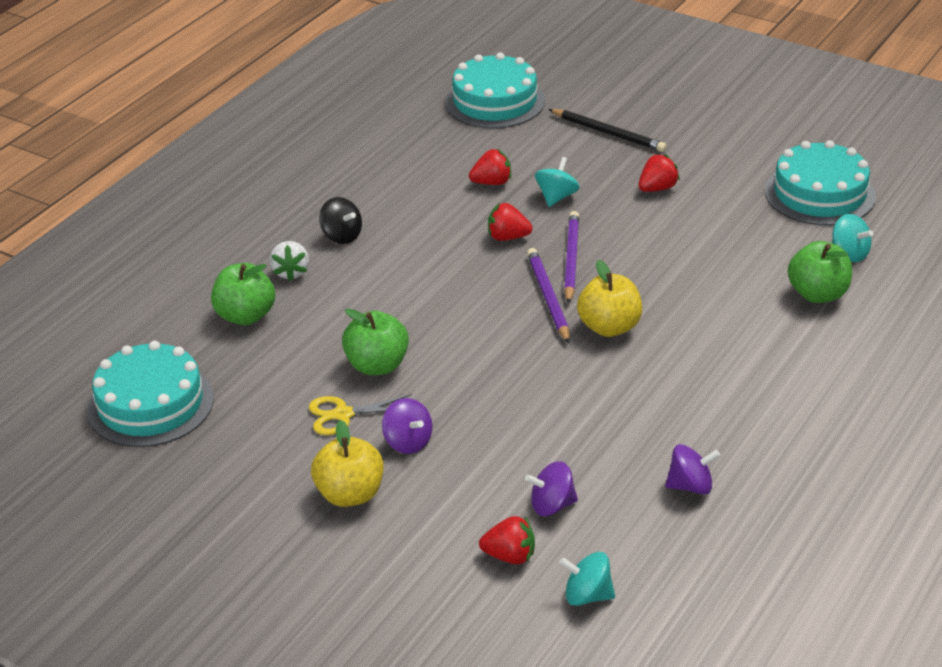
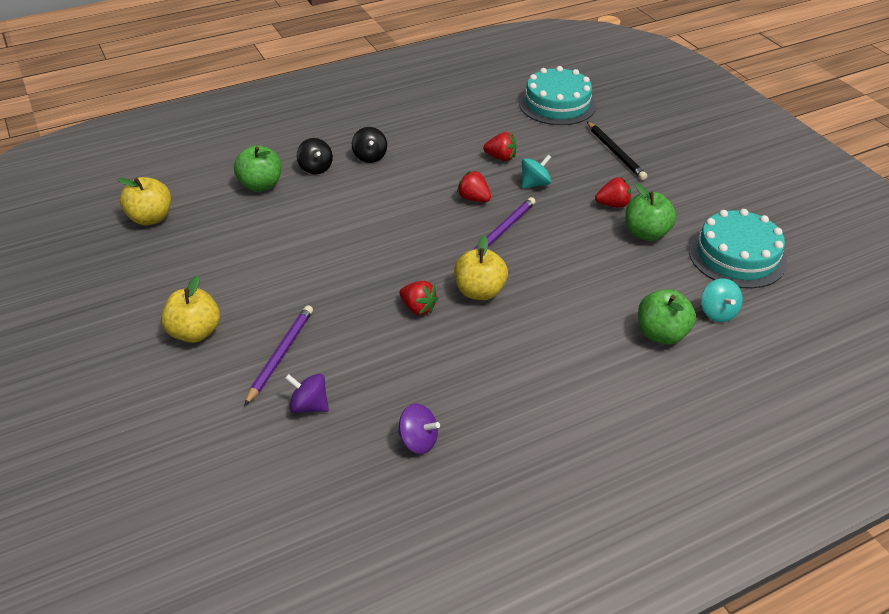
camera: 30 degrees right, 5 degrees up
turquoise cake [87,341,214,447] -> yellow apple [117,177,171,225]
white strawberry [270,241,309,281] -> black spinning top [297,138,333,175]
yellow scissors [309,394,412,435] -> none
green apple [342,308,409,375] -> green apple moved to [625,184,676,241]
purple spinning top [382,398,432,454] -> none
red strawberry [479,516,535,564] -> red strawberry moved to [400,281,438,315]
purple pencil [527,248,570,343] -> purple pencil moved to [244,305,313,406]
turquoise spinning top [559,552,615,606] -> none

